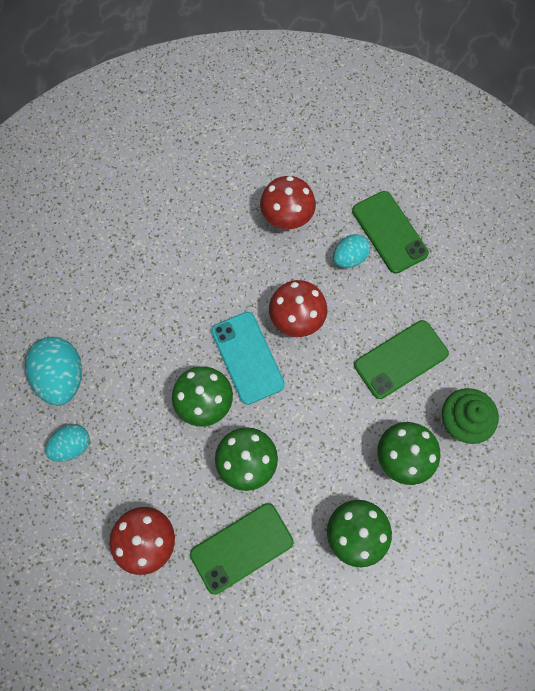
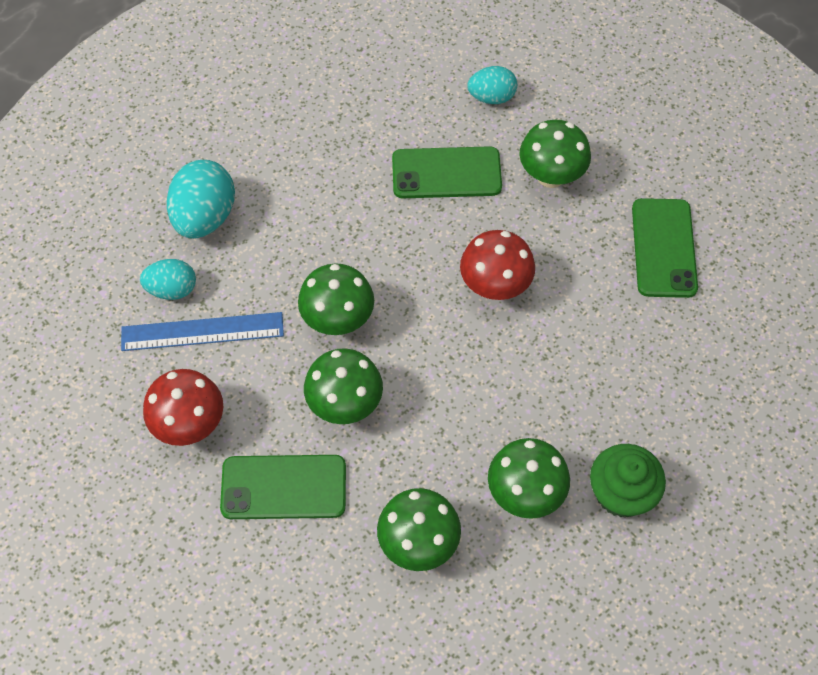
camera: 30 degrees right, 10 degrees down
turquoise phone [211,312,285,405] -> none
red mushroom [260,176,316,229] -> green mushroom [519,120,591,188]
turquoise egg [333,234,370,268] -> turquoise egg moved to [467,66,517,104]
green phone [354,320,449,399] -> green phone moved to [392,146,502,198]
none -> blue ruler [121,312,284,351]

